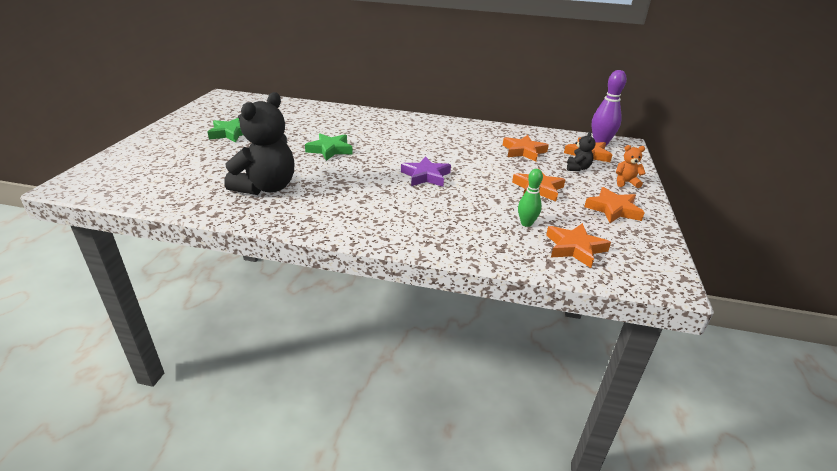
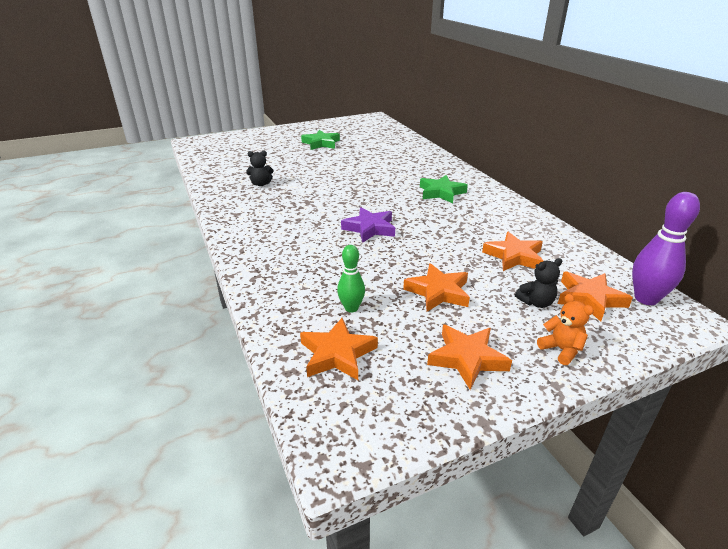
camera: 55 degrees right, 0 degrees up
black teddy bear [224,92,294,195] -> black teddy bear [246,150,274,186], size x0.44
green star [305,133,353,161] -> green star moved to [420,175,468,203]

